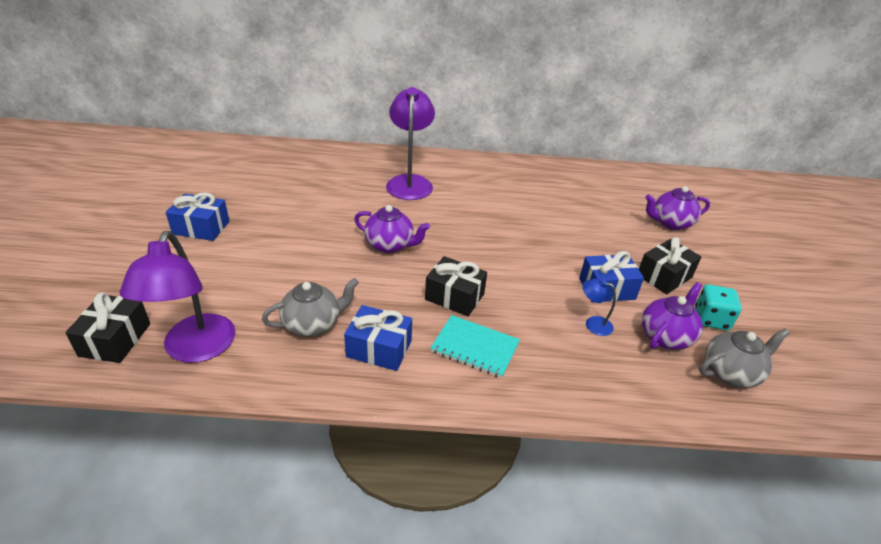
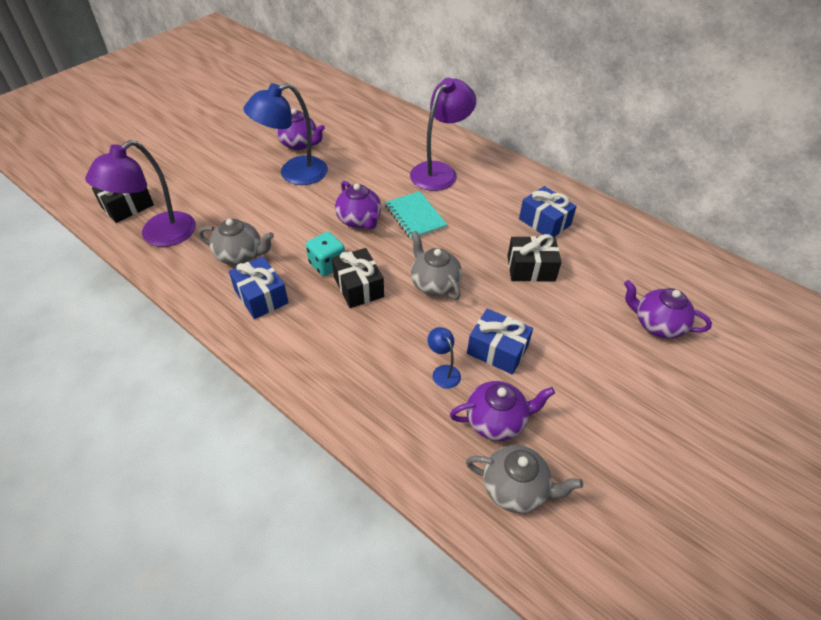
camera: 40 degrees right, 10 degrees up
blue gift [166,192,229,241] -> blue gift moved to [519,186,577,237]
turquoise notebook [430,315,520,378] -> turquoise notebook moved to [385,191,448,240]
black gift [639,237,701,294] -> black gift moved to [507,234,561,282]
turquoise dice [695,284,742,330] -> turquoise dice moved to [306,232,345,276]
none -> blue lamp [243,83,328,185]
none -> purple teapot [276,108,325,150]
none -> grey teapot [411,231,462,300]

